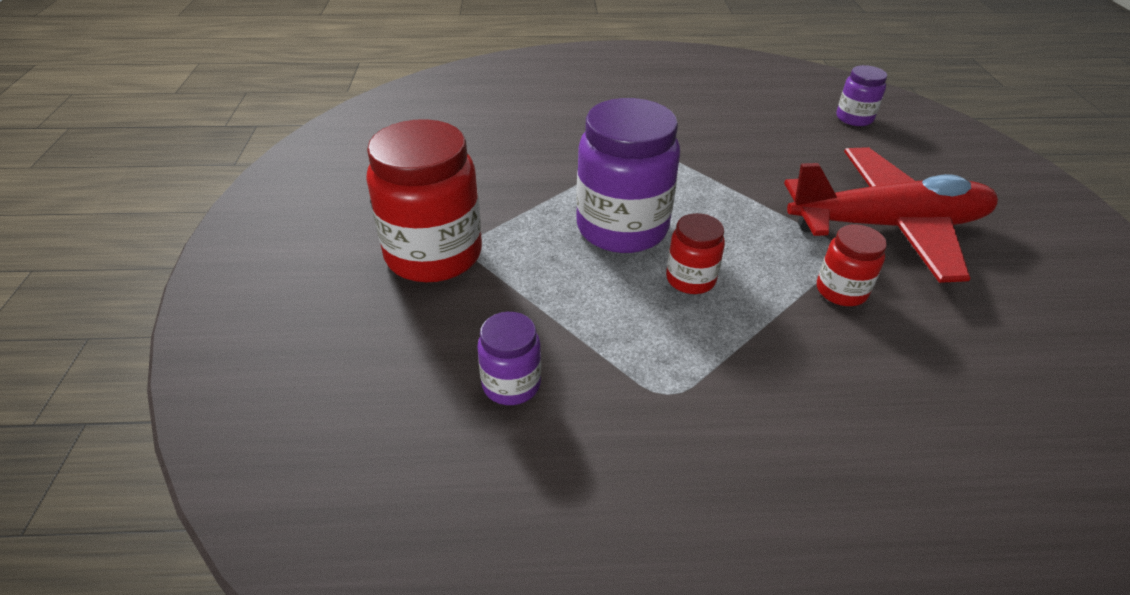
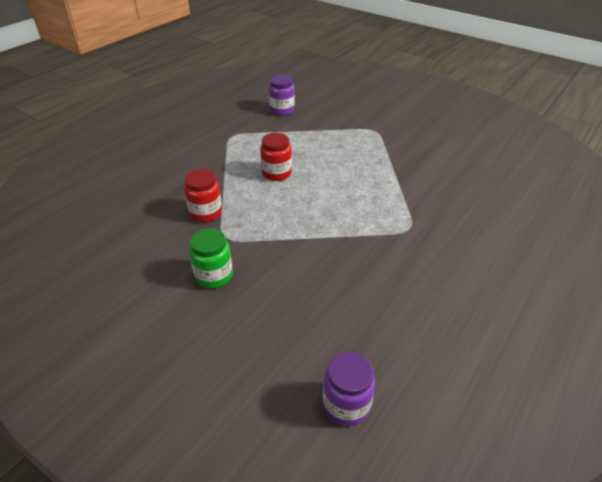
camera: 130 degrees right, 0 degrees up
red jar [366,119,482,282] -> none
purple jar [576,98,680,253] -> none
red plane [784,147,998,283] -> green jar [189,228,233,288]

